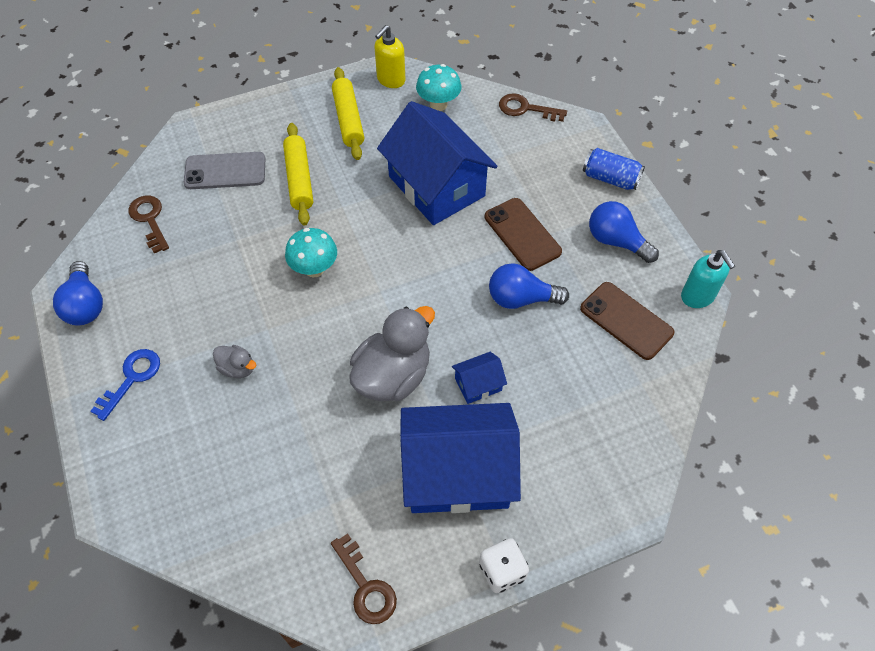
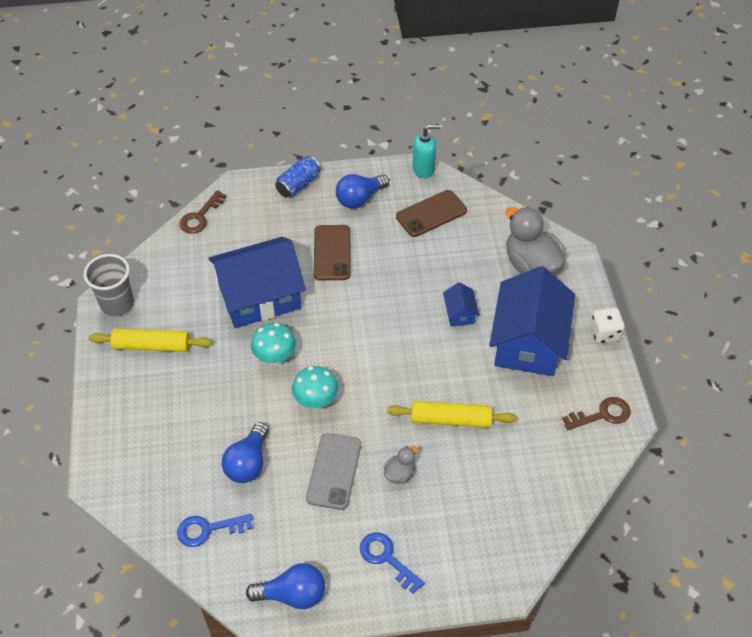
camera: 75 degrees left, 5 degrees down
brown key [128,196,169,253] -> blue key [177,514,253,547]
grey phone [184,152,265,189] -> grey phone moved to [306,433,361,510]
yellow rolling pin [283,123,313,226] -> yellow rolling pin moved to [387,401,516,428]
grey duck [349,306,435,401] -> grey duck moved to [506,207,566,274]
yellow soap dispenser [375,25,406,88] -> grey cup [84,254,134,316]
turquoise mushroom [416,64,461,111] -> turquoise mushroom moved to [251,323,296,365]
brown phone [485,198,562,271] -> brown phone turned 75 degrees counterclockwise [314,225,351,280]
blue light bulb [489,263,569,309] -> blue light bulb moved to [221,422,269,483]

